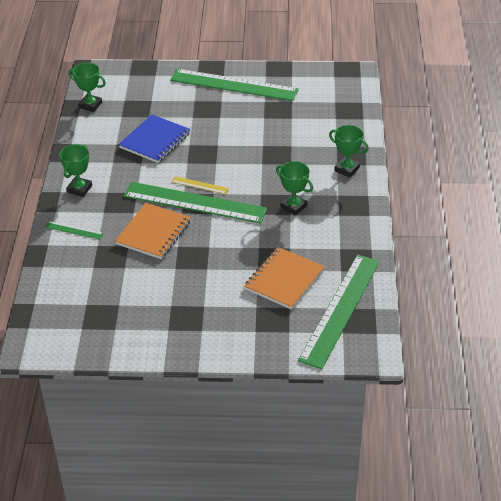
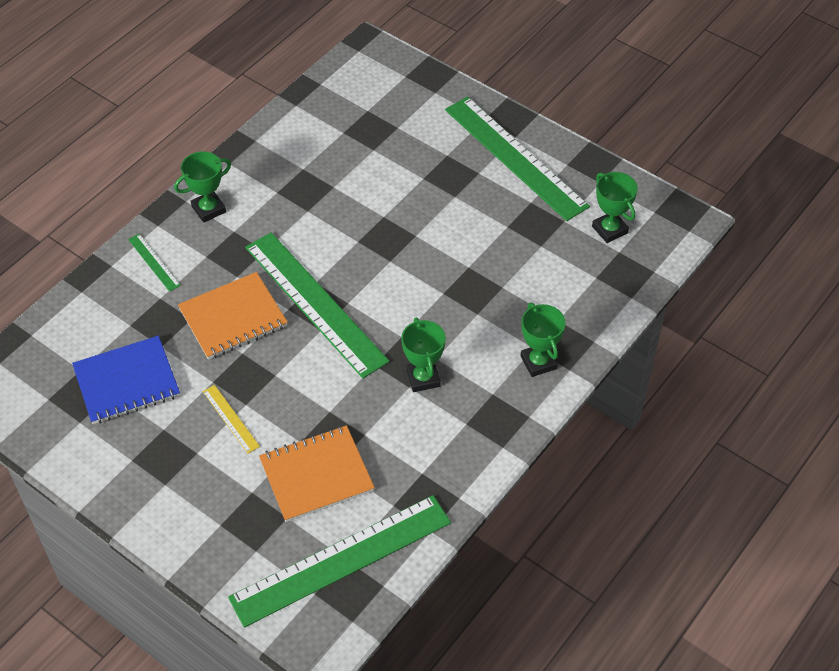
camera: 35 degrees right, 10 degrees up
green trophy [68,63,106,112] -> green trophy moved to [592,172,638,243]
blue notebook [118,114,191,163] -> blue notebook moved to [72,336,180,424]
yellow ruler [172,176,229,194] -> yellow ruler moved to [203,385,260,453]

